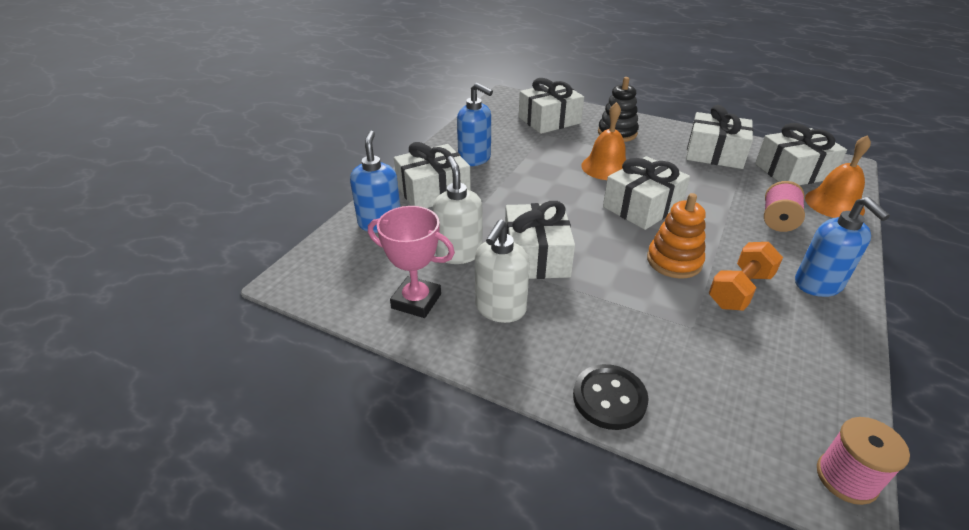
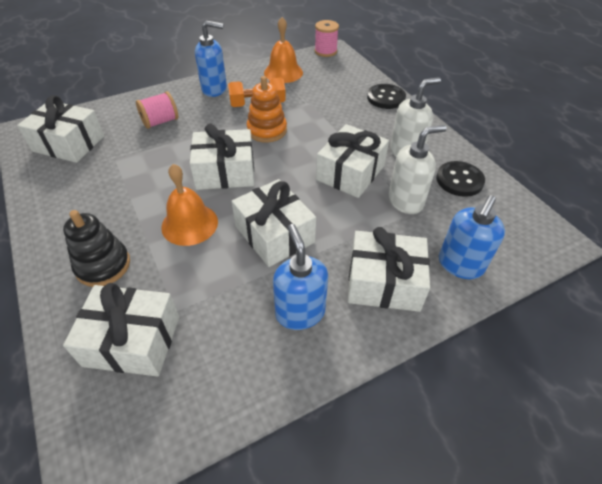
camera: 145 degrees left, 10 degrees up
pink trophy [368,206,455,318] -> black button [436,161,485,197]
white soap dispenser [433,156,482,264] -> white soap dispenser turned 135 degrees counterclockwise [389,125,447,214]
white gift [686,105,754,169] -> white gift moved to [231,179,316,267]
blue soap dispenser [795,197,890,297] -> blue soap dispenser turned 75 degrees clockwise [195,21,227,97]
orange bell [805,135,871,218] -> orange bell moved to [264,17,303,83]

